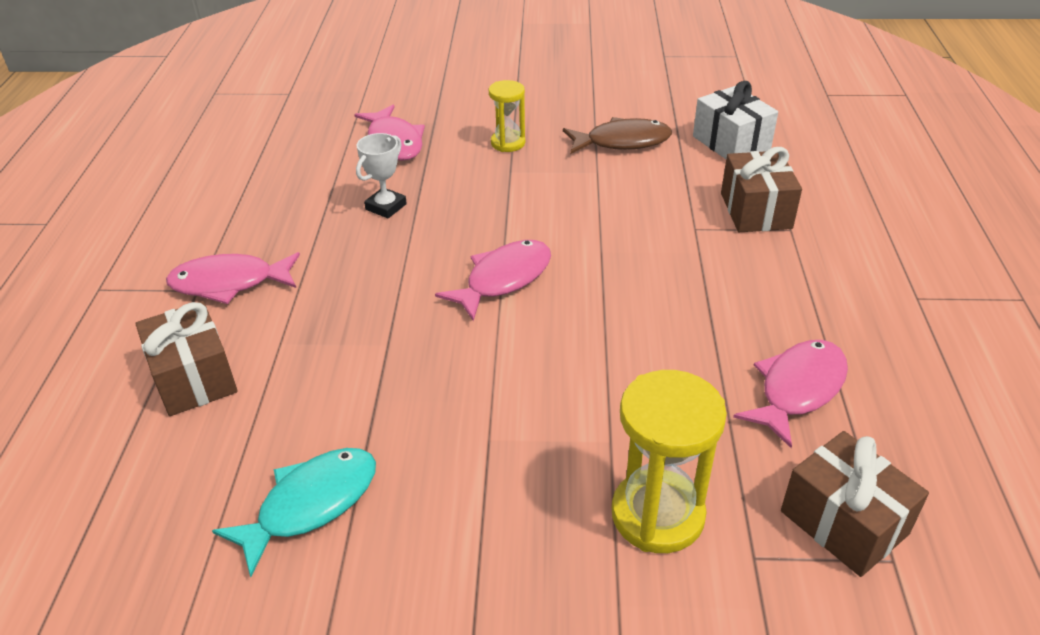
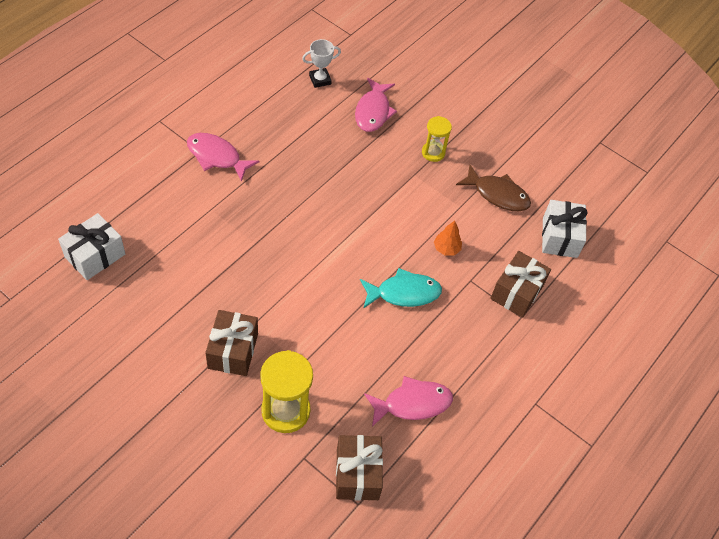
camera: 30 degrees right, 15 degrees up
brown gift [136,301,238,416] -> brown gift moved to [205,310,258,376]
turquoise fish [212,448,376,577] -> turquoise fish moved to [360,268,442,309]
white trophy [356,133,407,218] -> white trophy moved to [302,39,341,88]
pink fish [435,240,551,321] -> none
none -> white gift [58,213,125,280]
none -> orange tree [434,221,462,256]

